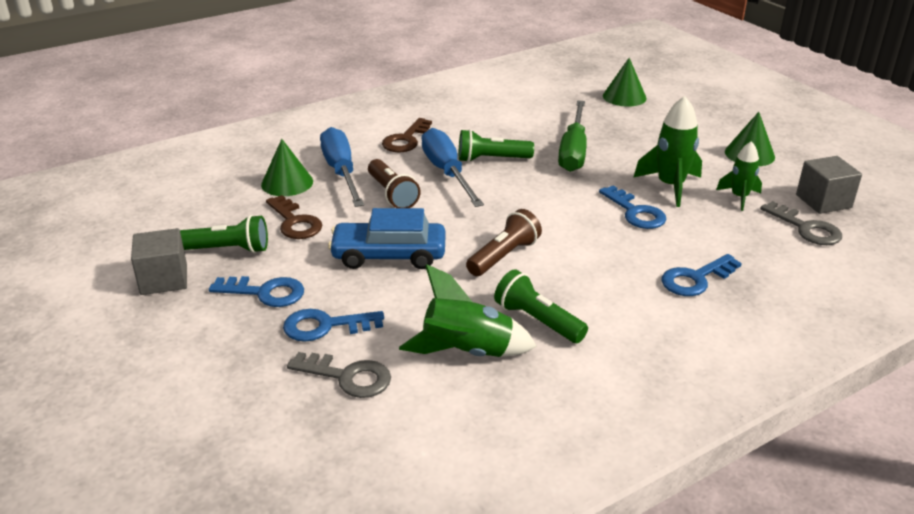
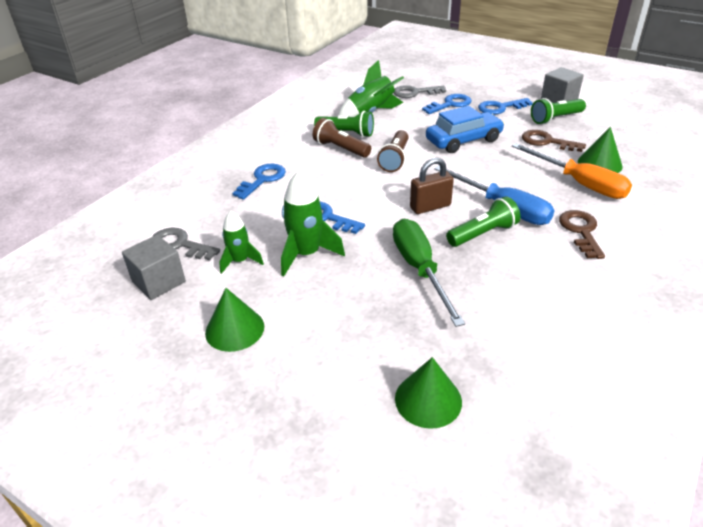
camera: 155 degrees right, 5 degrees up
blue screwdriver [320,127,364,207] -> orange screwdriver [512,143,632,199]
brown flashlight [368,159,420,208] -> brown flashlight moved to [313,118,371,158]
none -> brown padlock [410,158,454,214]

